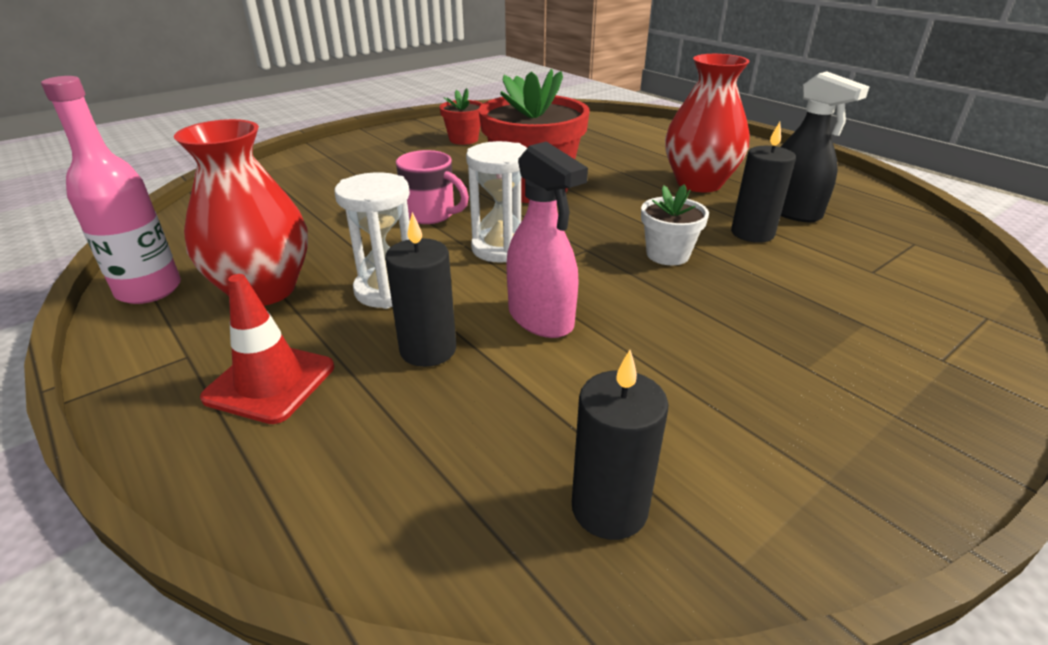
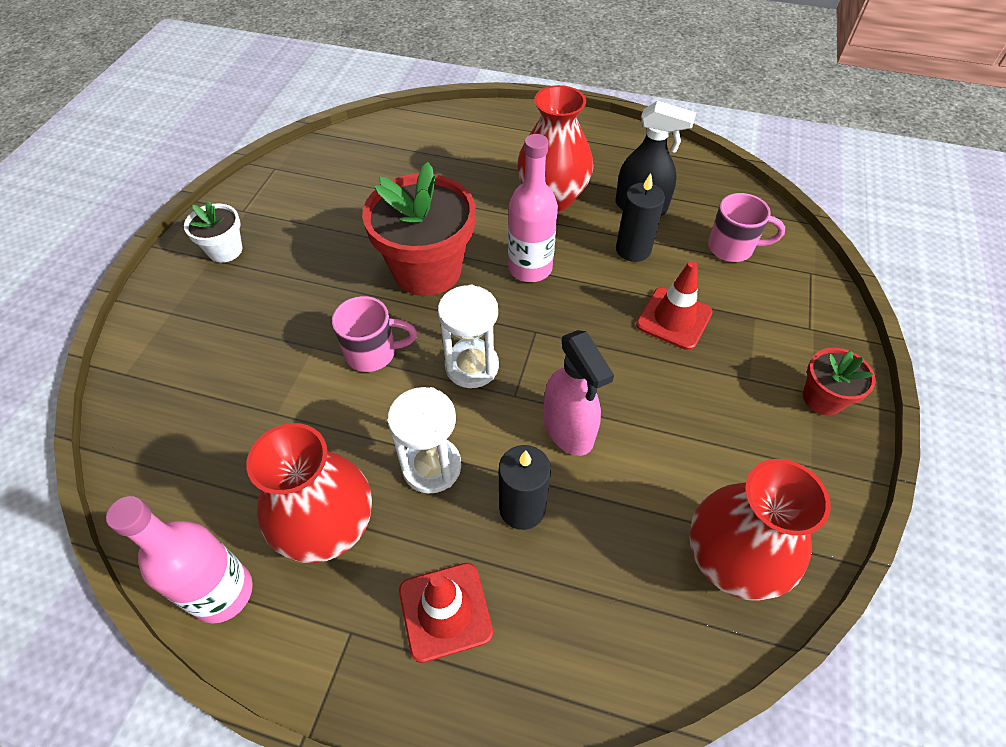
camera: 35 degrees left, 20 degrees up
red flower pot [440,88,483,145] -> red flower pot moved to [803,348,876,415]
pink spray bottle [506,142,588,338] -> pink spray bottle turned 45 degrees clockwise [544,330,614,456]
black candle [572,350,669,540] -> red vase [690,459,831,601]
white flower pot [641,184,709,265] -> white flower pot moved to [184,201,242,263]
none -> pink bottle [508,134,558,282]
none -> red traffic cone [636,261,713,350]
none -> pink mug [708,193,785,262]

